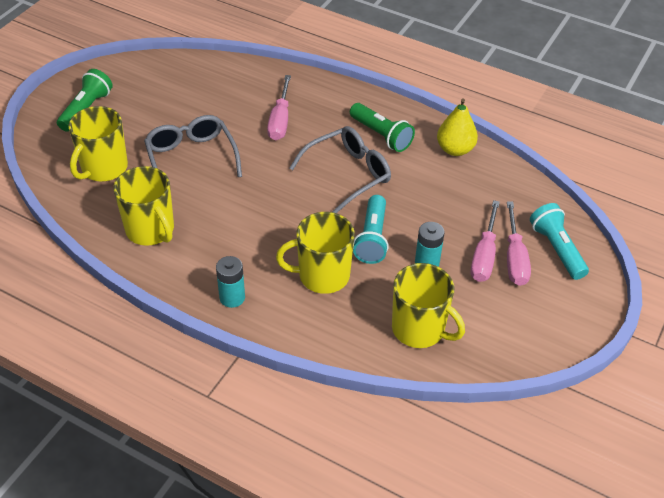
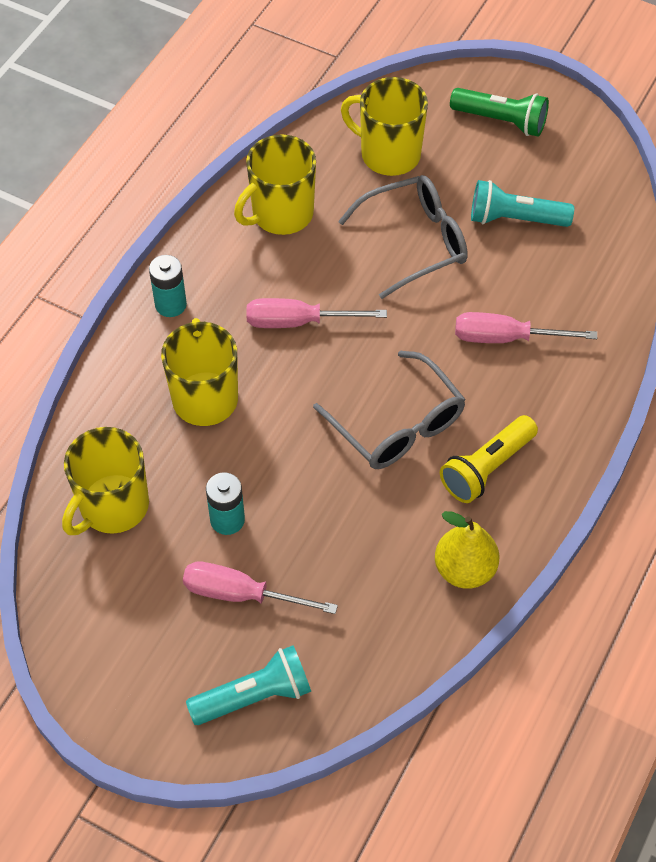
camera: 90 degrees right, 10 degrees up
green flashlight [350,103,415,152] -> yellow flashlight [440,415,538,503]
turquoise flashlight [353,195,389,264] -> turquoise flashlight moved to [471,180,574,227]
pink screwdriver [507,201,531,286] -> pink screwdriver moved to [247,298,387,328]

